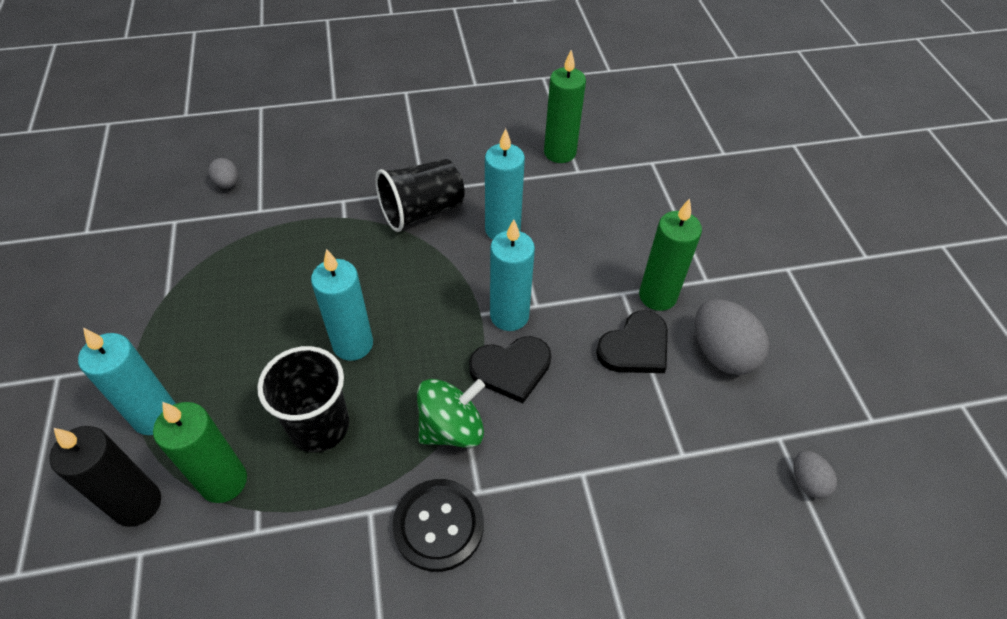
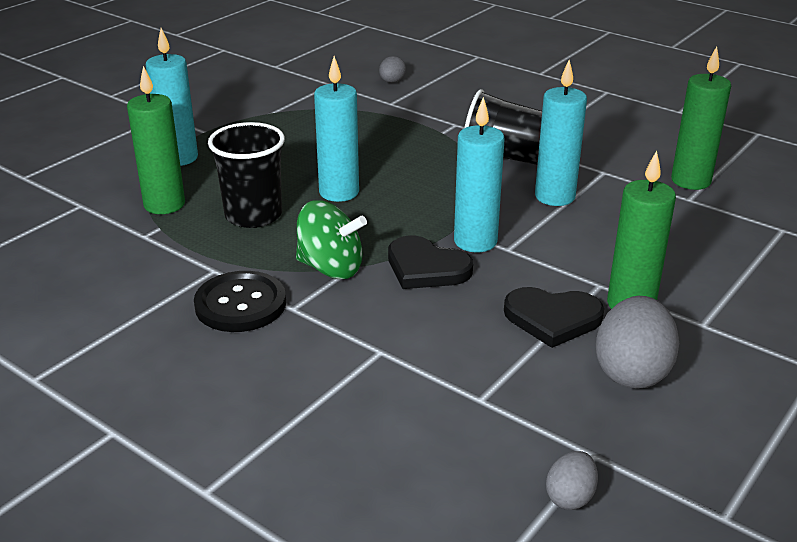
camera: 50 degrees right, 20 degrees down
black candle [49,426,161,527] -> none

